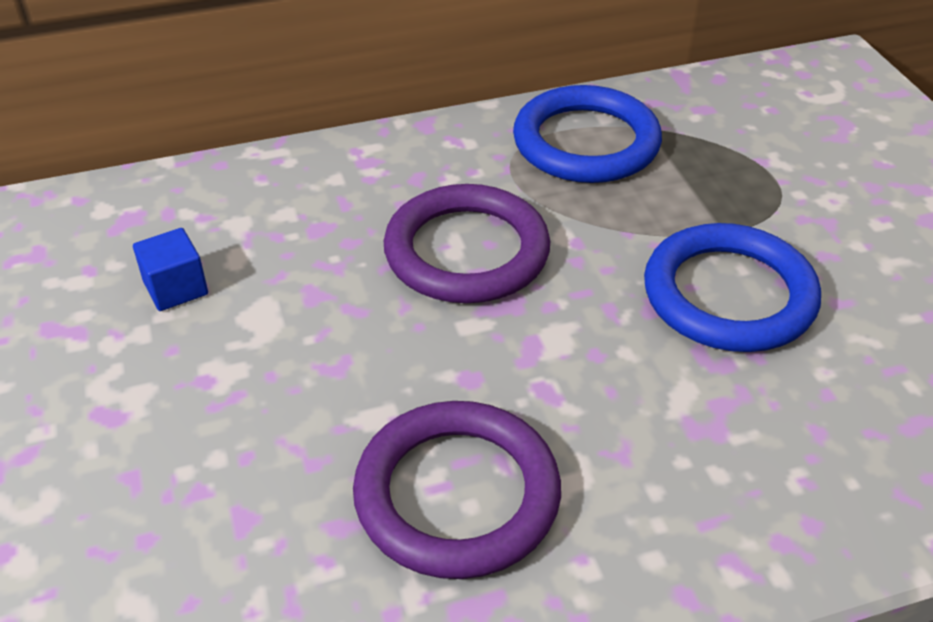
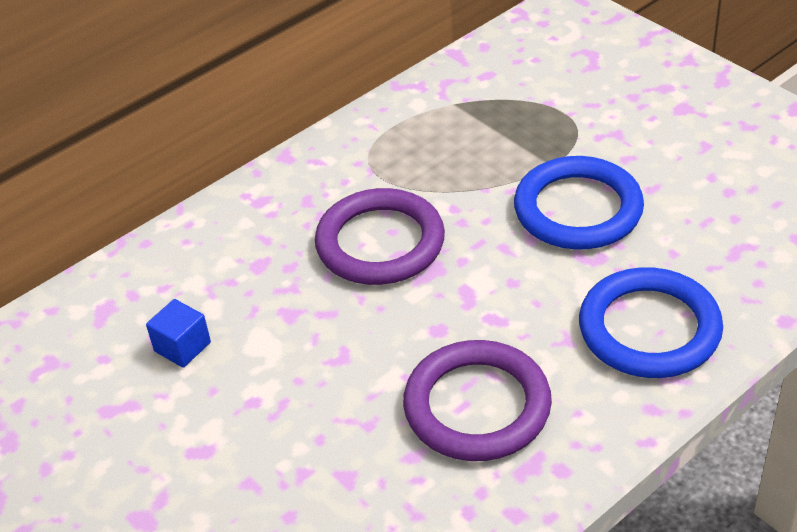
camera: 20 degrees left, 0 degrees up
blue ring [513,85,662,183] -> blue ring moved to [579,267,723,378]

